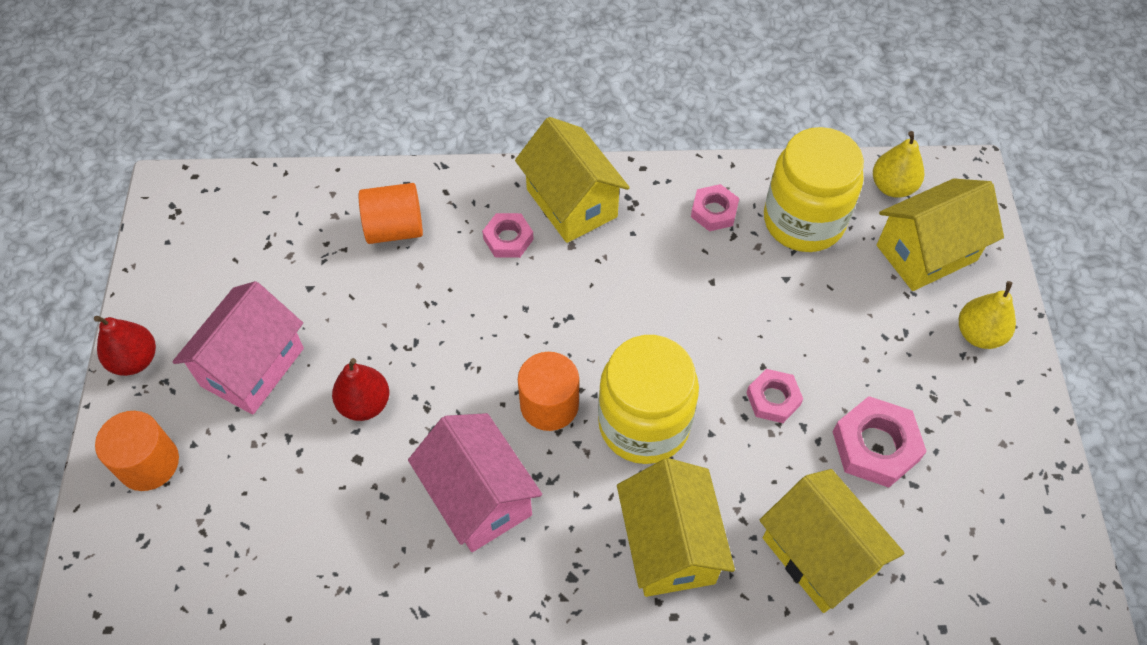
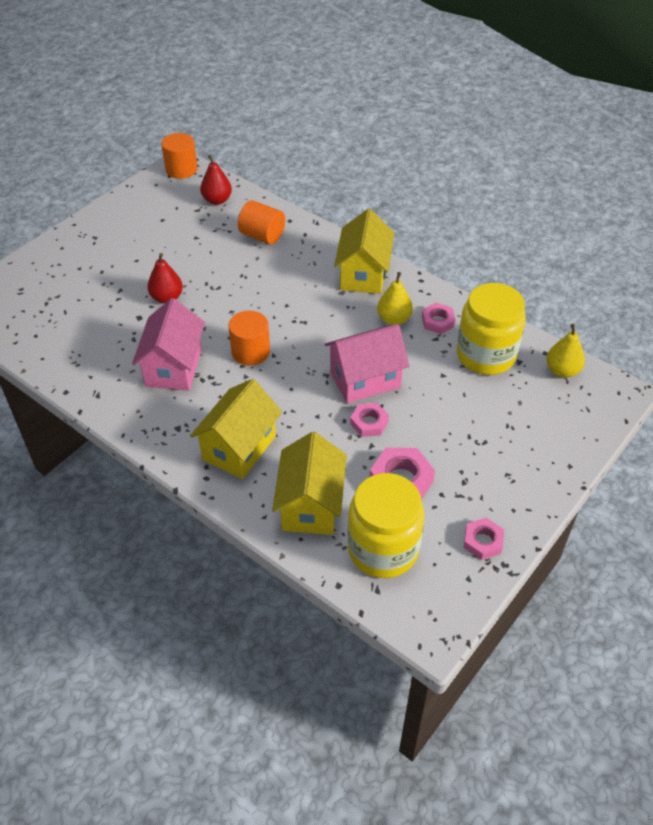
camera: 40 degrees right, 10 degrees down
red pear [94,316,156,376] -> red pear moved to [200,155,232,205]
orange cylinder [95,411,179,491] -> orange cylinder moved to [161,133,197,179]
pink house [173,281,304,415] -> pink house moved to [325,324,409,403]
pink nut [482,213,534,258] -> pink nut moved to [464,518,504,560]
yellow jar [598,335,699,464] -> yellow jar moved to [347,473,425,578]
yellow house [877,179,1004,291] -> none
yellow pear [959,281,1016,349] -> yellow pear moved to [377,272,413,325]

